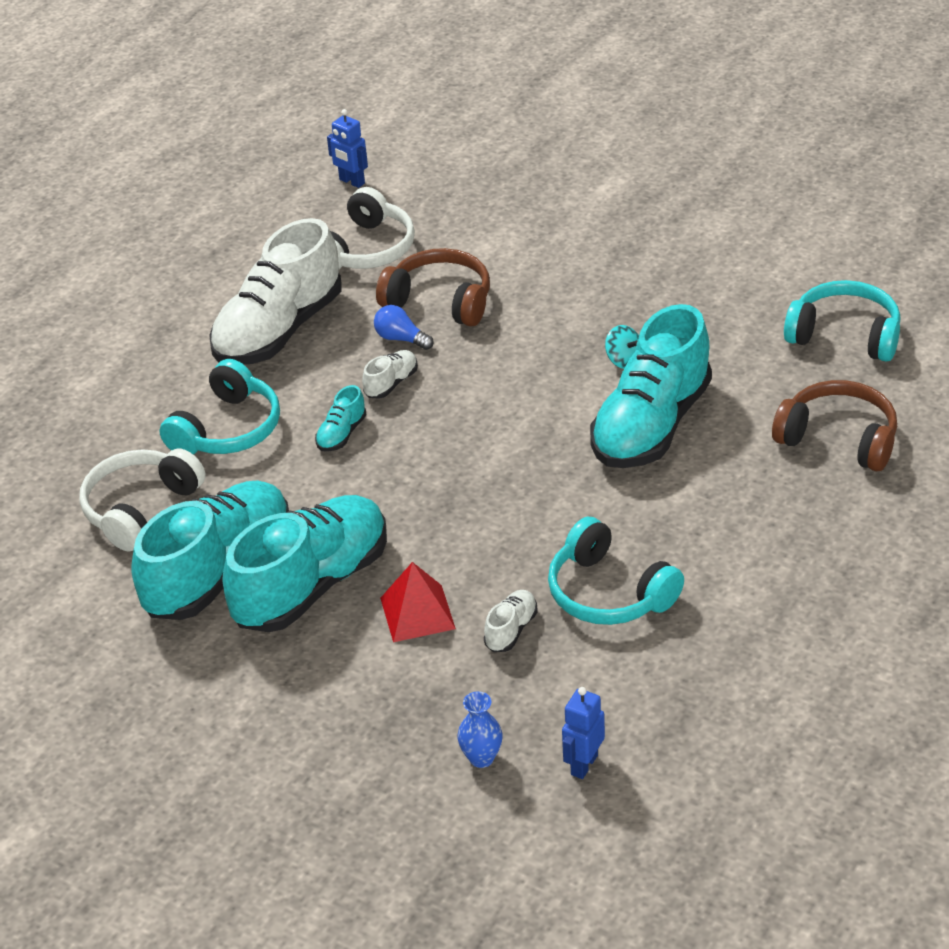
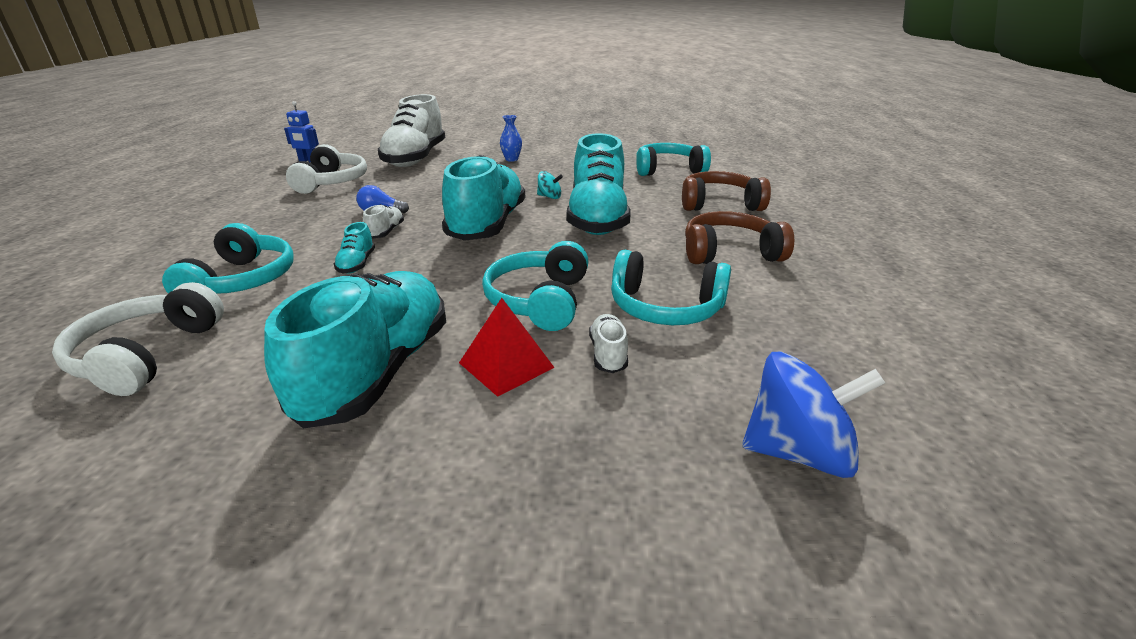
camera: 30 degrees left, 10 degrees down
turquoise shoe [131,480,289,620] -> turquoise shoe moved to [442,155,525,241]
white shoe [209,218,342,365] -> white shoe moved to [378,94,445,167]
brown headphones [376,248,490,326] -> brown headphones moved to [685,211,794,264]
blue vase [457,691,503,768] -> blue vase moved to [500,115,522,162]
blue robot [562,687,605,779] -> blue spinning top [742,352,885,478]
none -> turquoise headphones [482,241,589,331]

